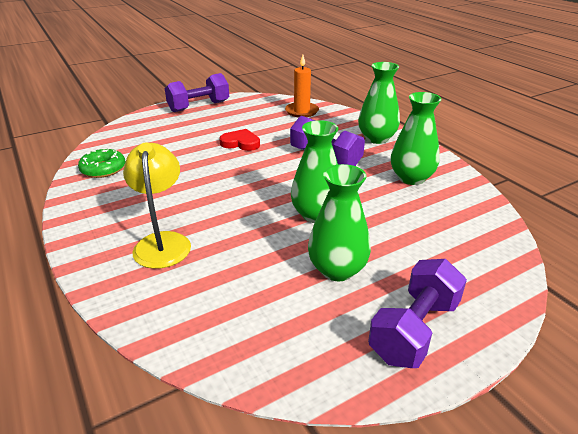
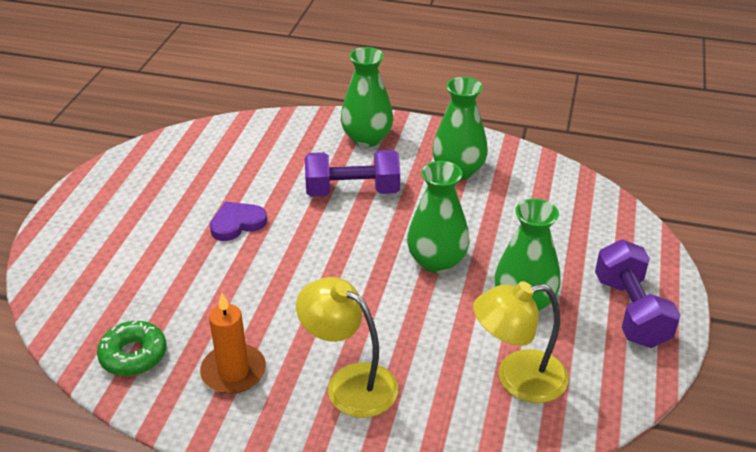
camera: 45 degrees left, 5 degrees up
purple dumbbell [165,73,229,112] -> none
red heart [219,129,260,151] -> purple heart [210,202,267,241]
orange candle [285,55,319,117] -> orange candle moved to [200,293,266,394]
none -> yellow lamp [473,281,569,403]

